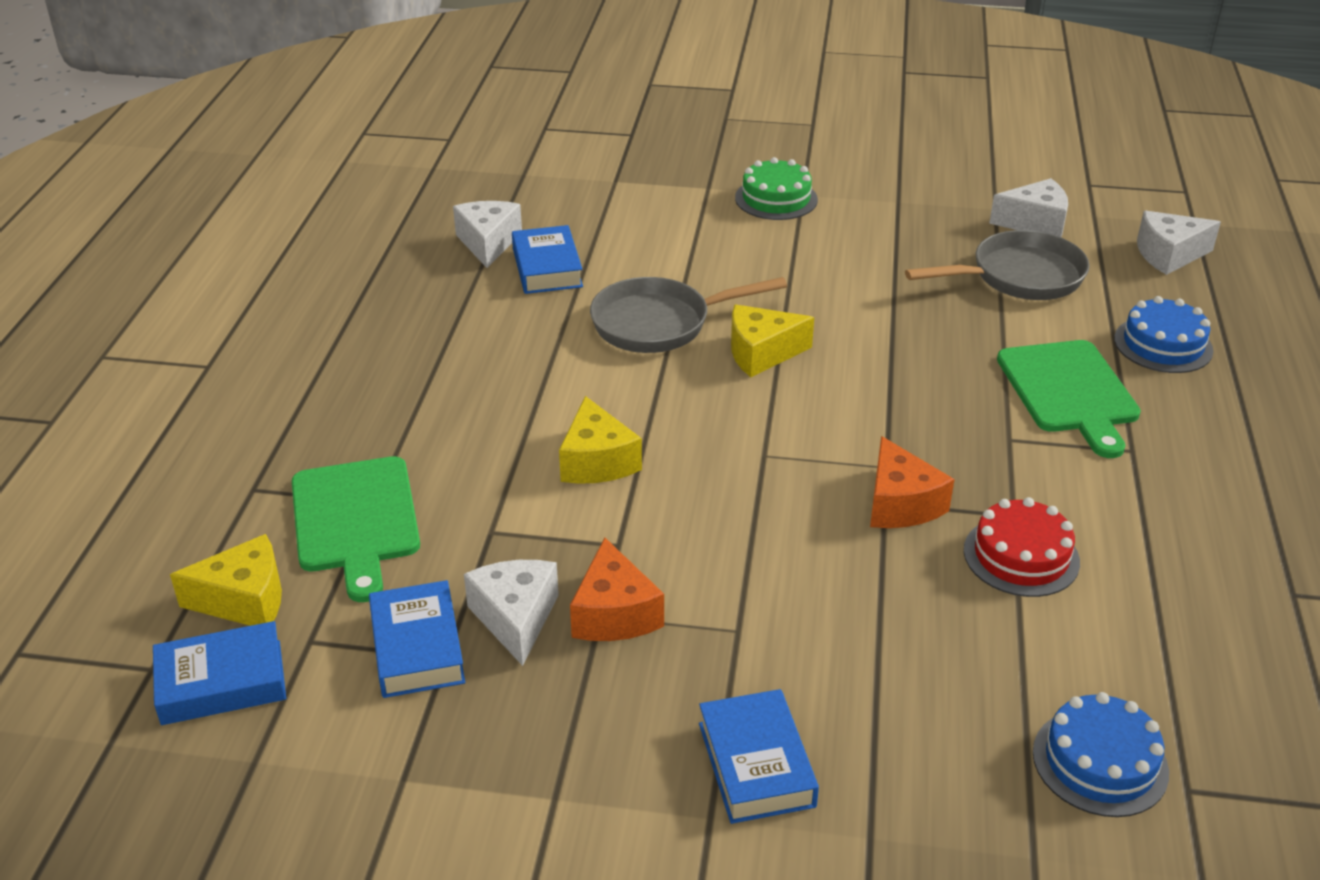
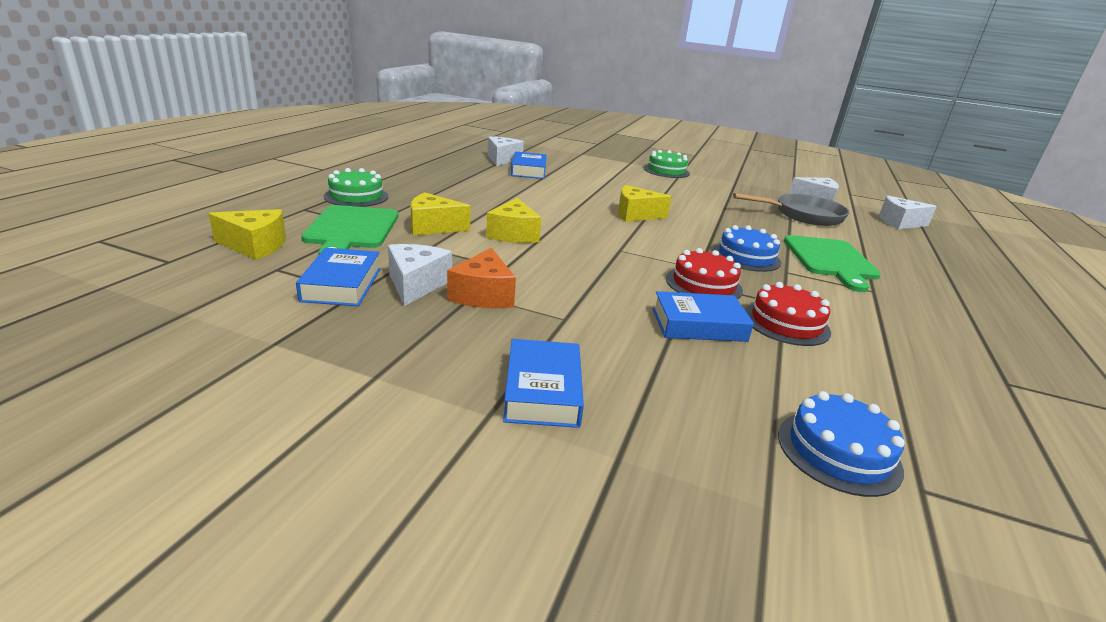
camera: 10 degrees right, 10 degrees down
blue book [153,621,286,725] -> blue book moved to [653,291,754,342]
grey pan [590,277,787,353] -> none
orange cheese [870,436,954,528] -> red cake [666,248,743,300]
blue cake [1114,296,1213,373] -> blue cake moved to [712,225,781,272]
none -> green cake [323,168,388,207]
none -> yellow cheese [411,192,471,235]

